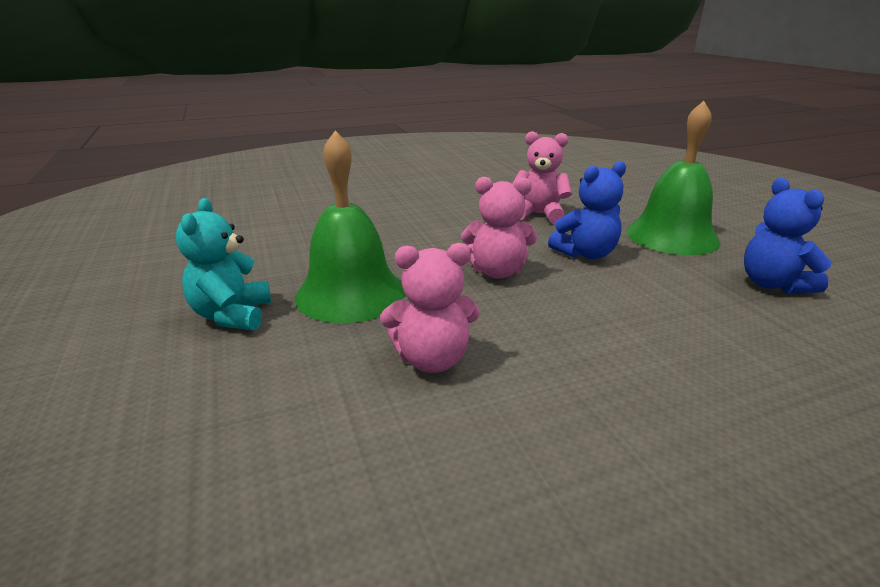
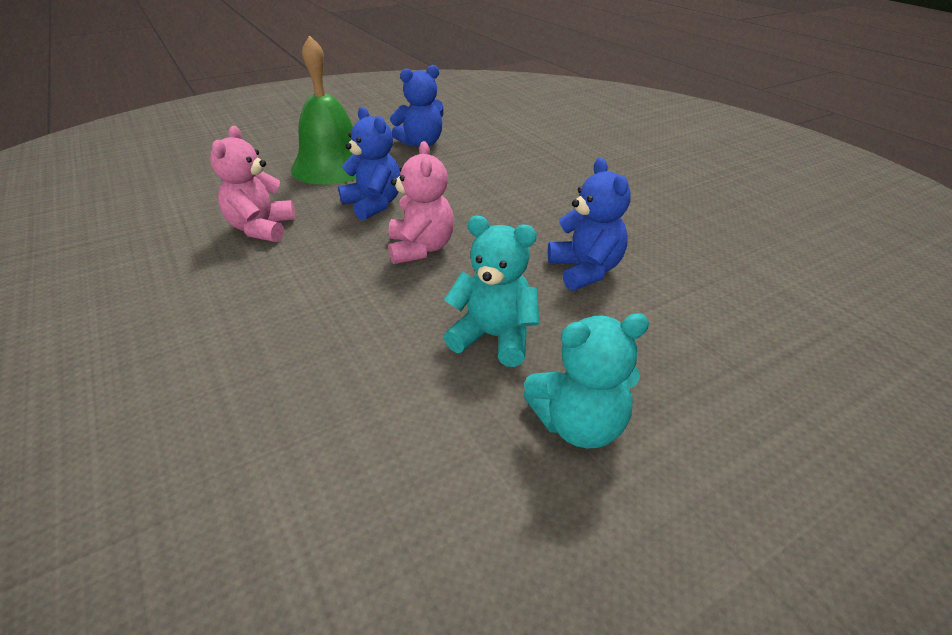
camera: 100 degrees left, 10 degrees up
green bell [295,130,405,323] -> turquoise teddy bear [444,216,539,367]
pink teddy bear [380,243,480,373] -> blue teddy bear [548,158,631,291]

